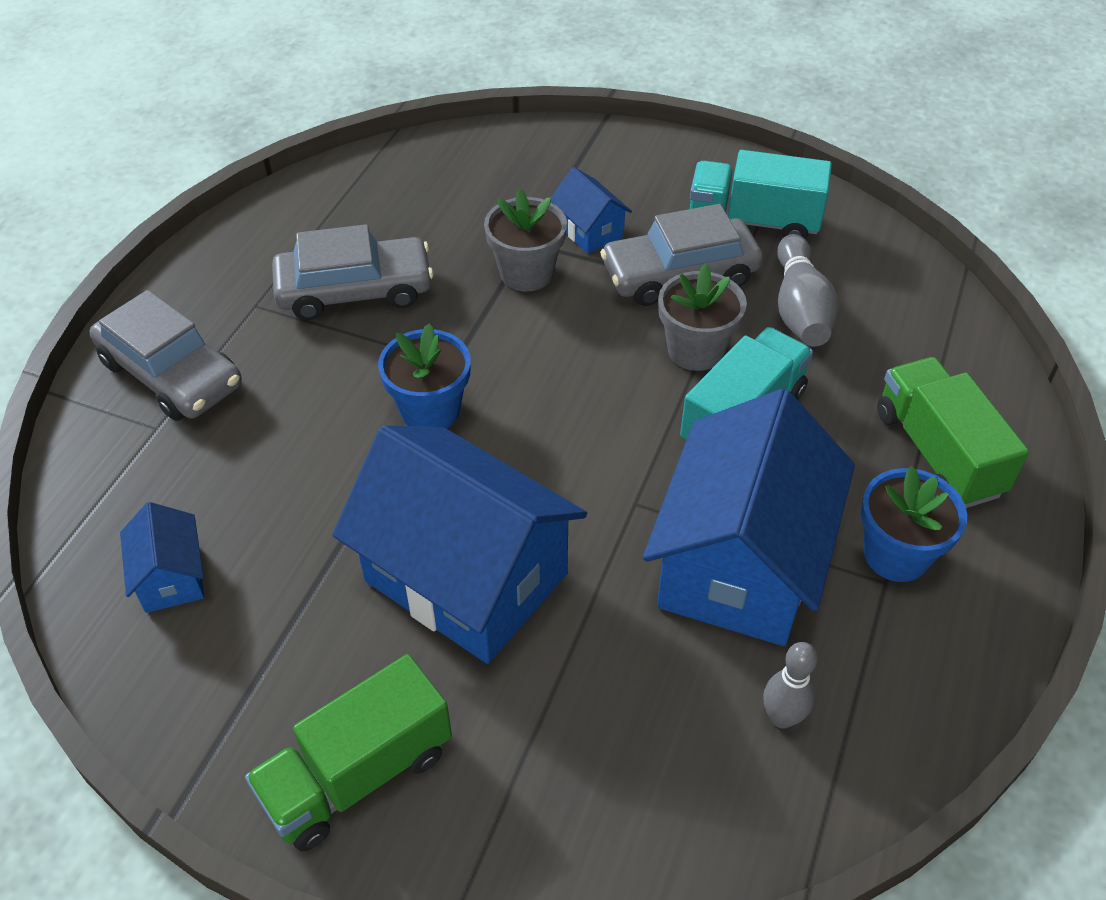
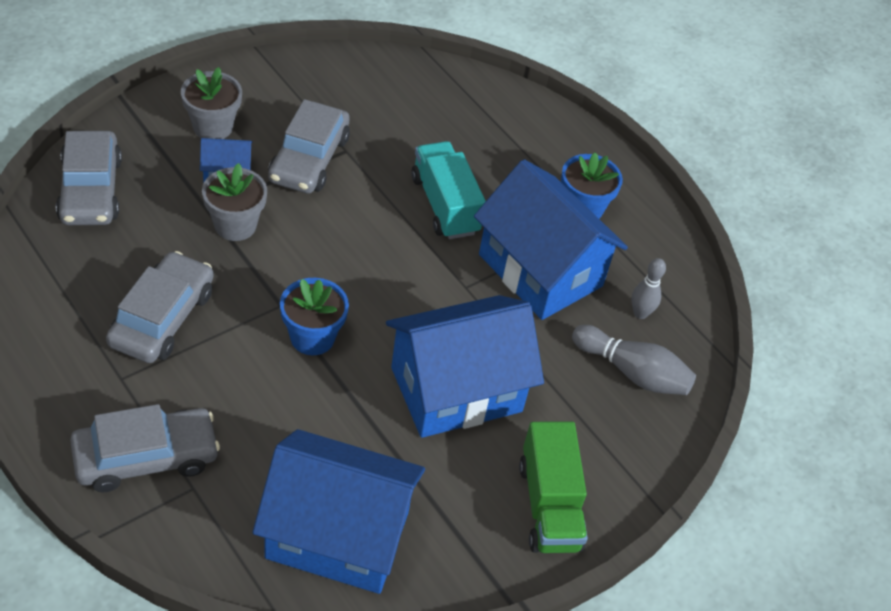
camera: 65 degrees left, 0 degrees up
blue house [120,502,204,613] -> blue house [253,429,425,594], size x2.25
grey flower pot [658,264,747,371] -> grey flower pot moved to [181,67,242,139]
turquoise truck [690,150,832,239] -> none
grey bowling pin [777,234,838,347] -> grey bowling pin moved to [572,325,696,395]
green truck [877,357,1029,508] -> none
none -> grey car [56,131,122,225]

